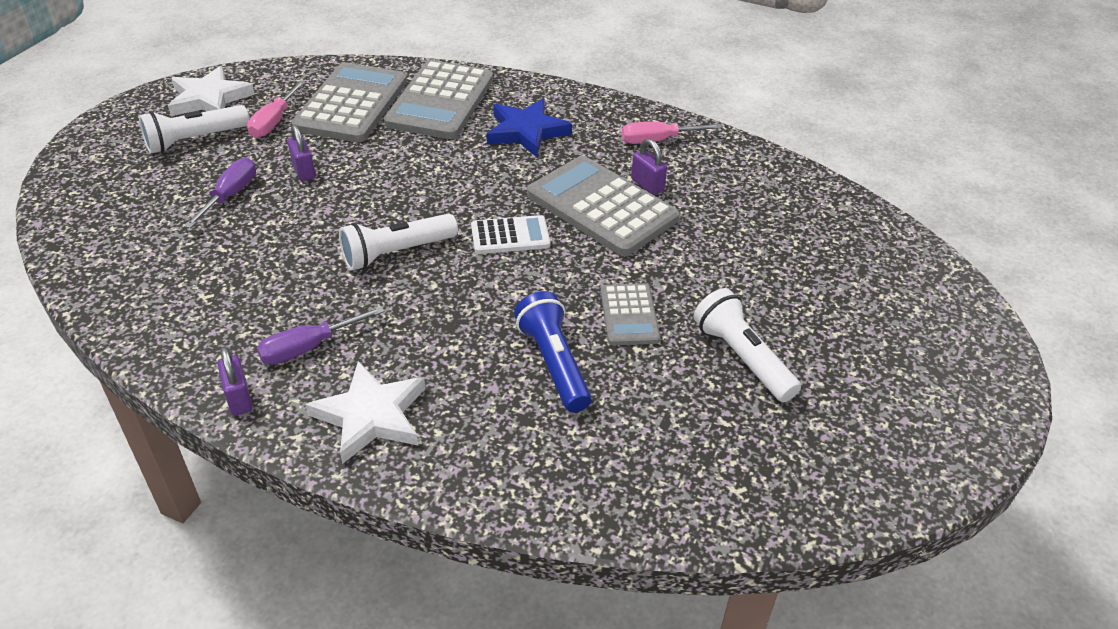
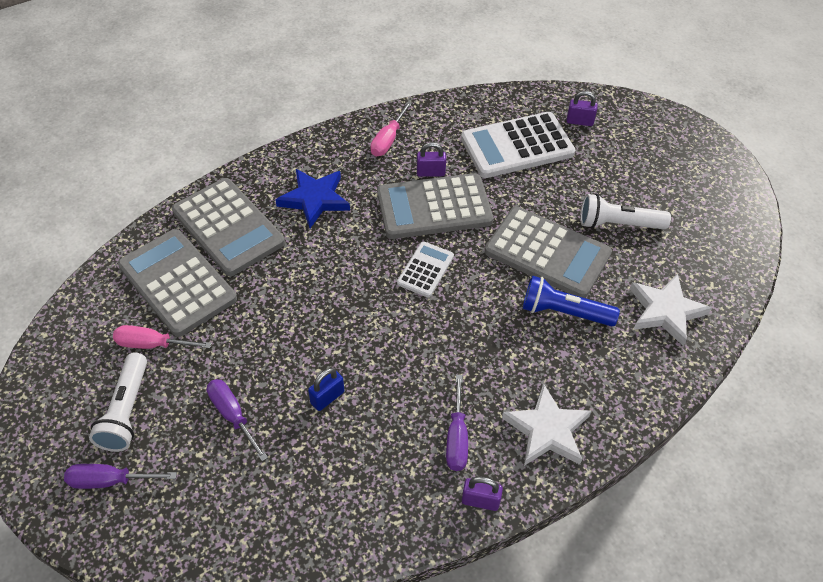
camera: 55 degrees left, 10 degrees up
white star [168,66,255,116] -> white star moved to [630,274,712,346]
pink screwdriver [247,81,305,138] -> pink screwdriver turned 135 degrees clockwise [113,325,212,349]
purple padlock [287,124,315,181] -> purple padlock moved to [567,91,598,126]
white flashlight [339,214,458,271] -> none
grey calculator [600,283,660,345] -> grey calculator [485,206,612,298], size x1.90
none -> purple screwdriver [64,464,177,489]
none -> blue padlock [308,368,344,411]
none -> white calculator [461,112,575,178]

